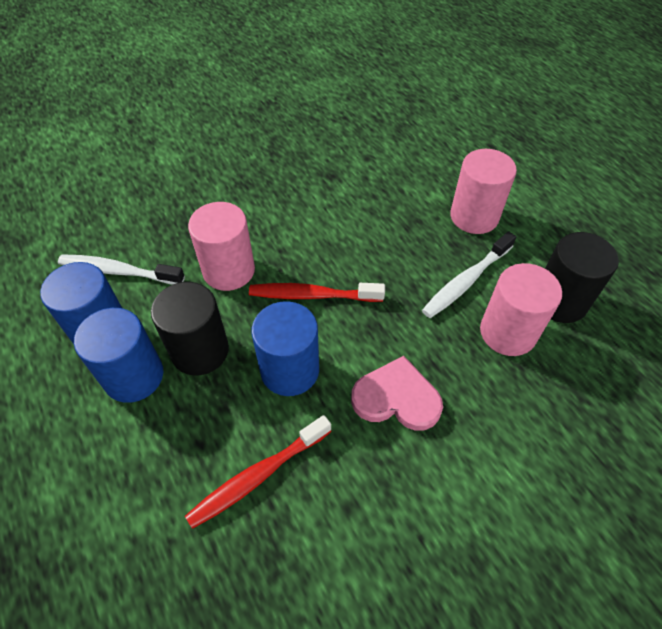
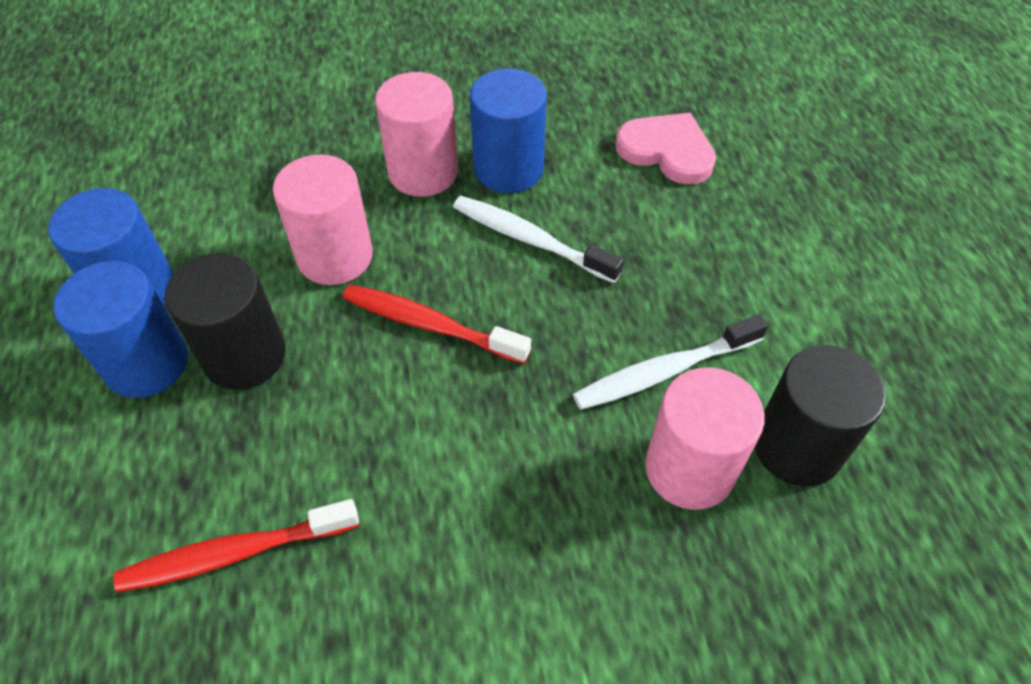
camera: 20 degrees right, 0 degrees up
white toothbrush [58,254,185,285] -> white toothbrush moved to [453,196,624,283]
blue cylinder [251,301,319,396] -> blue cylinder moved to [470,68,547,193]
pink heart [351,356,443,431] -> pink heart moved to [615,113,716,184]
pink cylinder [450,149,517,234] -> pink cylinder moved to [375,72,458,197]

